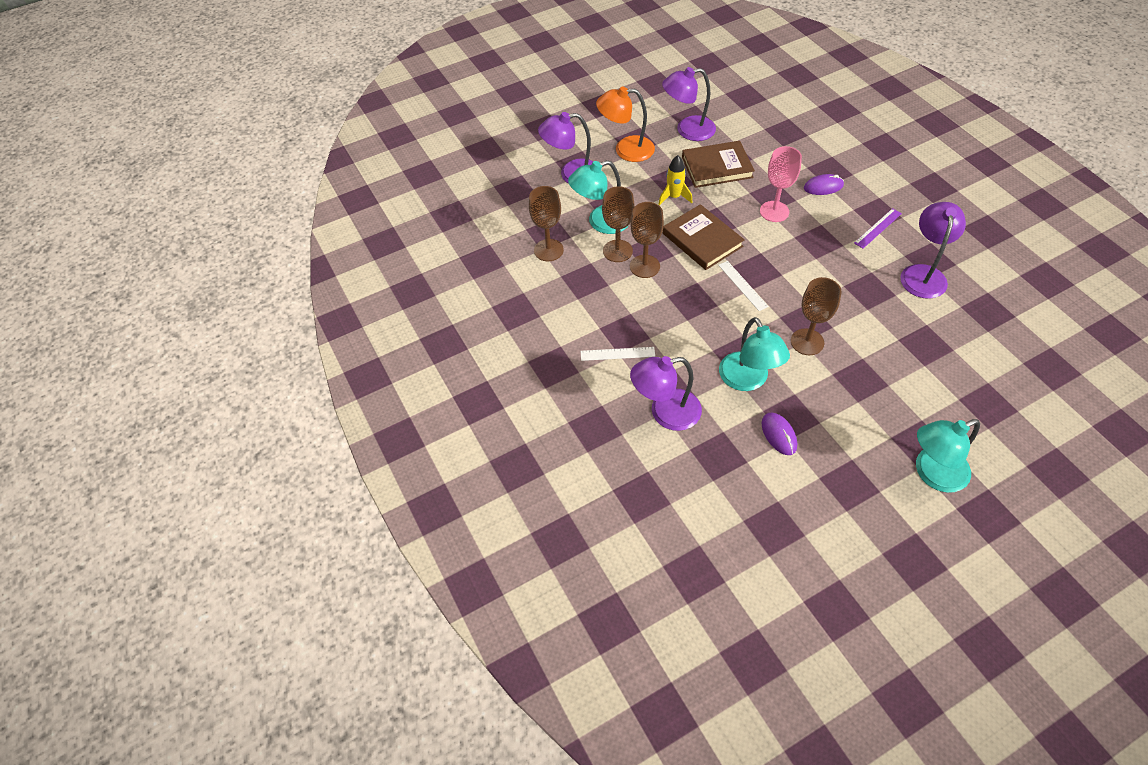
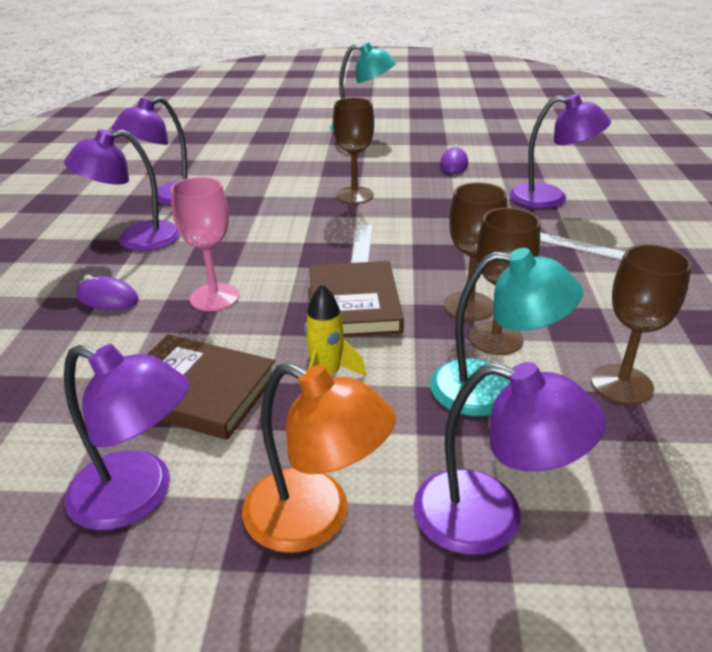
camera: 150 degrees left, 20 degrees down
turquoise lamp [719,317,790,391] -> none
purple ruler [854,208,902,248] -> purple lamp [64,129,180,251]

